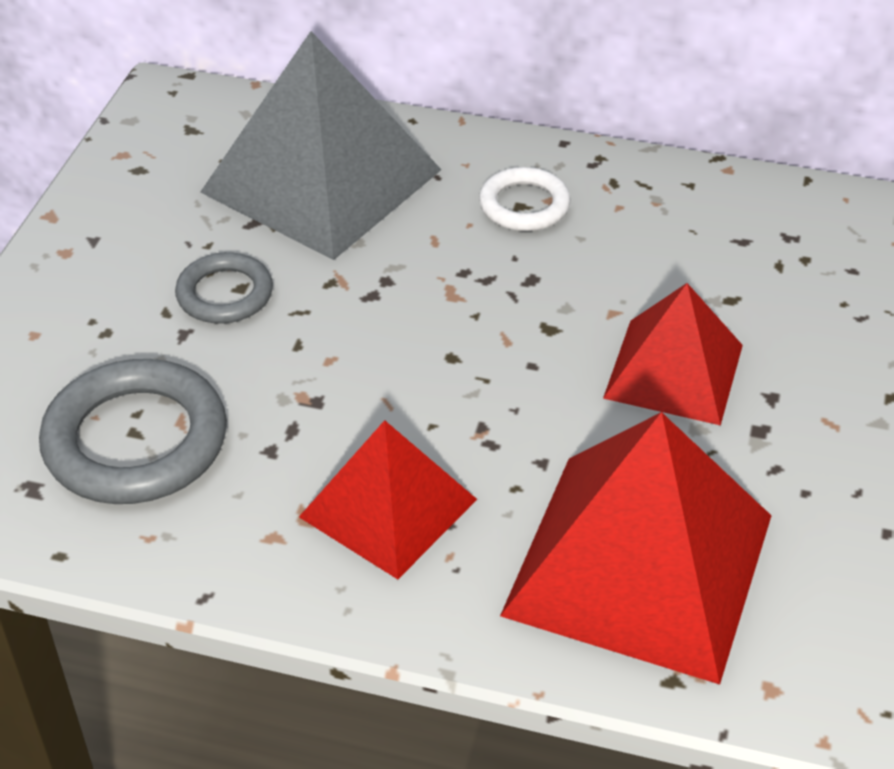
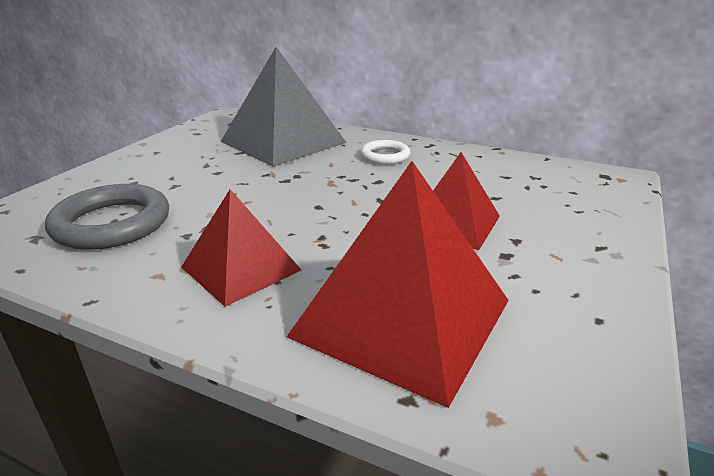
camera: 10 degrees right, 15 degrees down
grey ring [175,252,273,324] -> none

